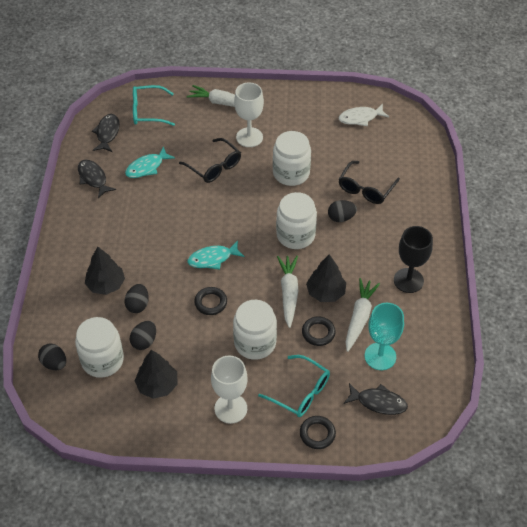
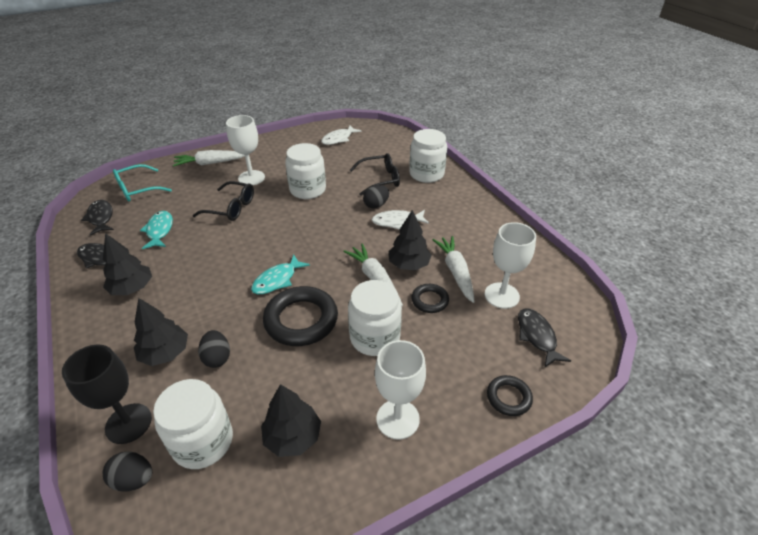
camera: 30 degrees left, 10 degrees down
turquoise fish [125,146,175,178] -> turquoise fish turned 150 degrees clockwise [140,211,173,249]
black egg [130,321,156,350] -> none
black ring [194,287,227,315] -> black ring [263,286,338,346], size x1.89
turquoise glasses [258,355,330,417] -> none
white jar [276,192,317,249] -> white jar moved to [409,129,447,183]
black glasses [339,161,400,204] -> black glasses turned 105 degrees counterclockwise [349,153,400,196]
black fish [344,383,408,415] -> black fish turned 90 degrees counterclockwise [518,309,571,367]
turquoise goblet [365,303,404,370] -> white goblet [485,222,536,309]
black goblet [394,226,433,293] -> black goblet moved to [62,345,152,444]
none -> black tree [103,233,152,295]
none -> white fish [372,210,429,229]

